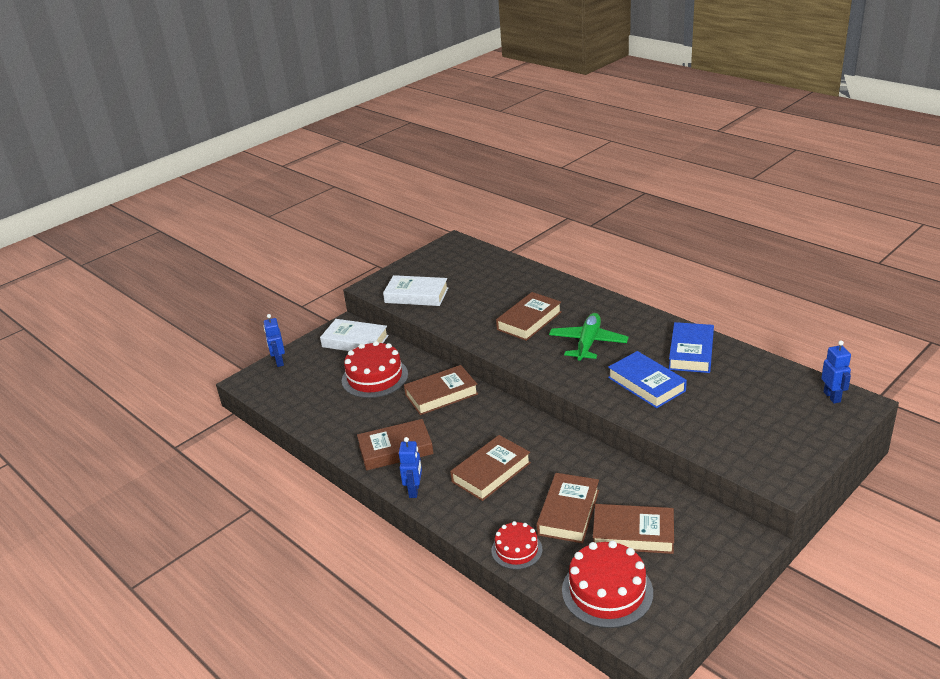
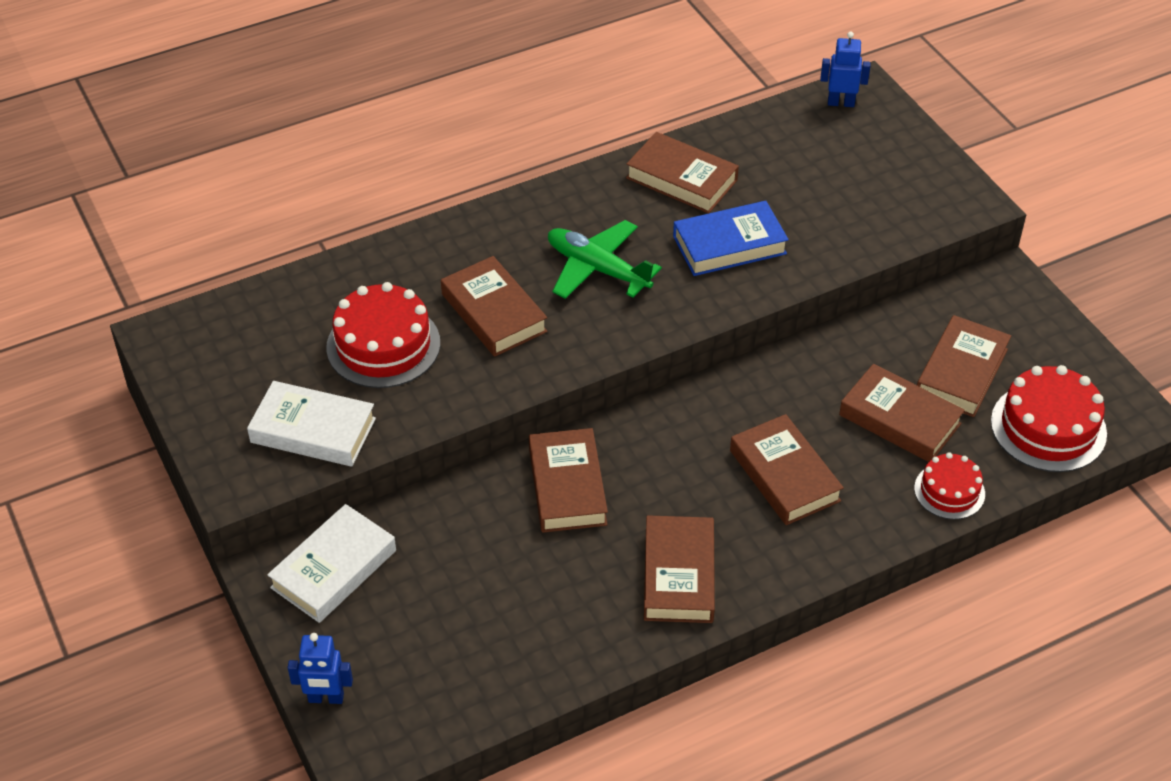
camera: 75 degrees left, 15 degrees up
red cake [342,341,408,398] -> red cake moved to [326,282,440,388]
white book [383,275,448,306] -> white book turned 75 degrees clockwise [247,381,376,467]
blue robot [399,437,422,498] -> none
blue book [669,322,714,373] -> brown book [626,132,739,214]

